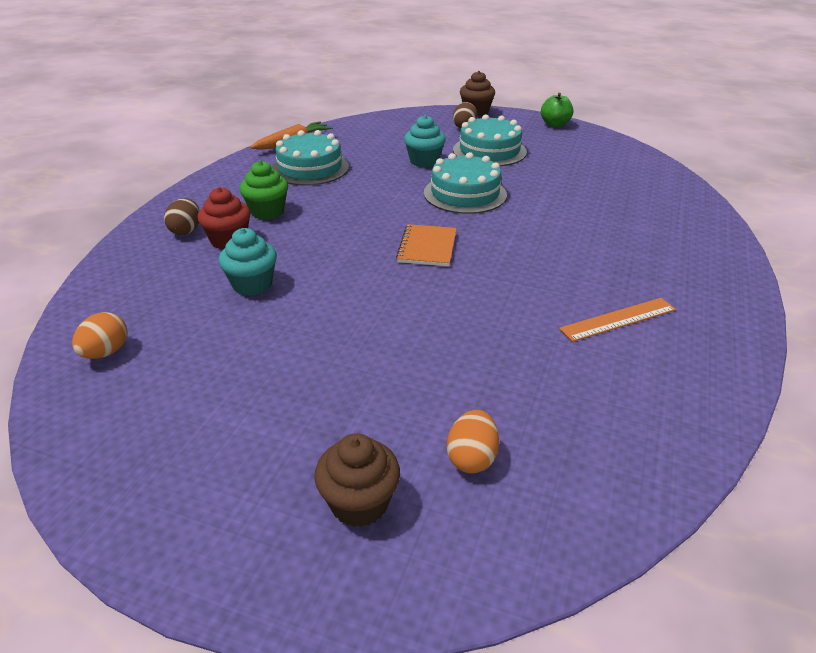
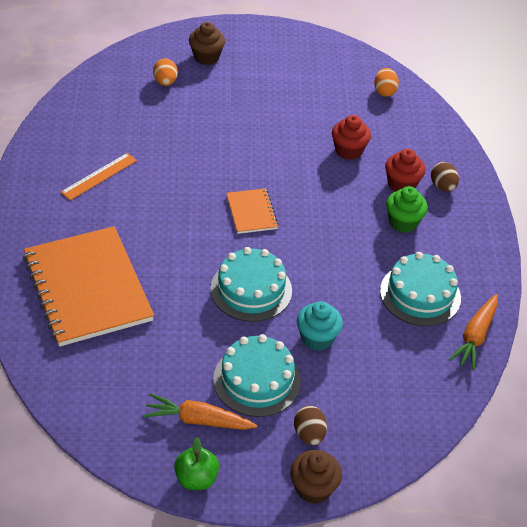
camera: 155 degrees right, 10 degrees up
turquoise cupcake [218,228,277,296] -> red cupcake [332,115,371,160]
none -> orange notebook [23,226,154,347]
none -> orange carrot [143,393,257,430]

